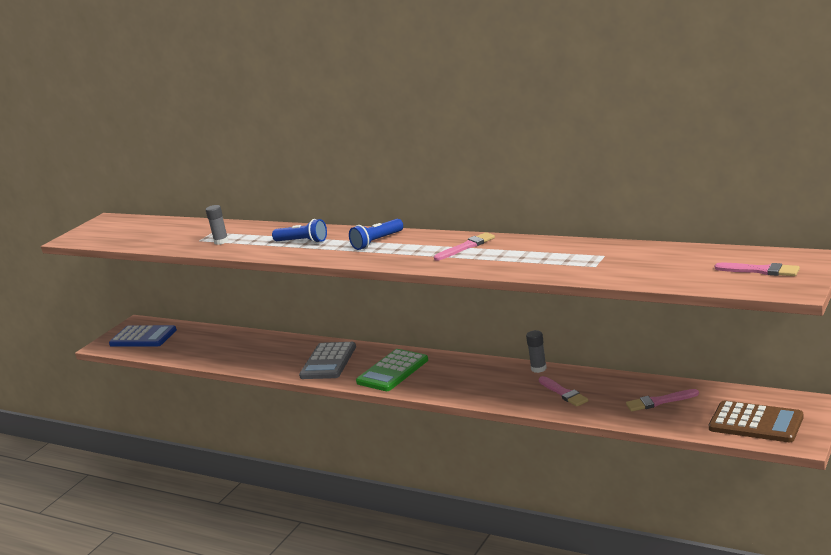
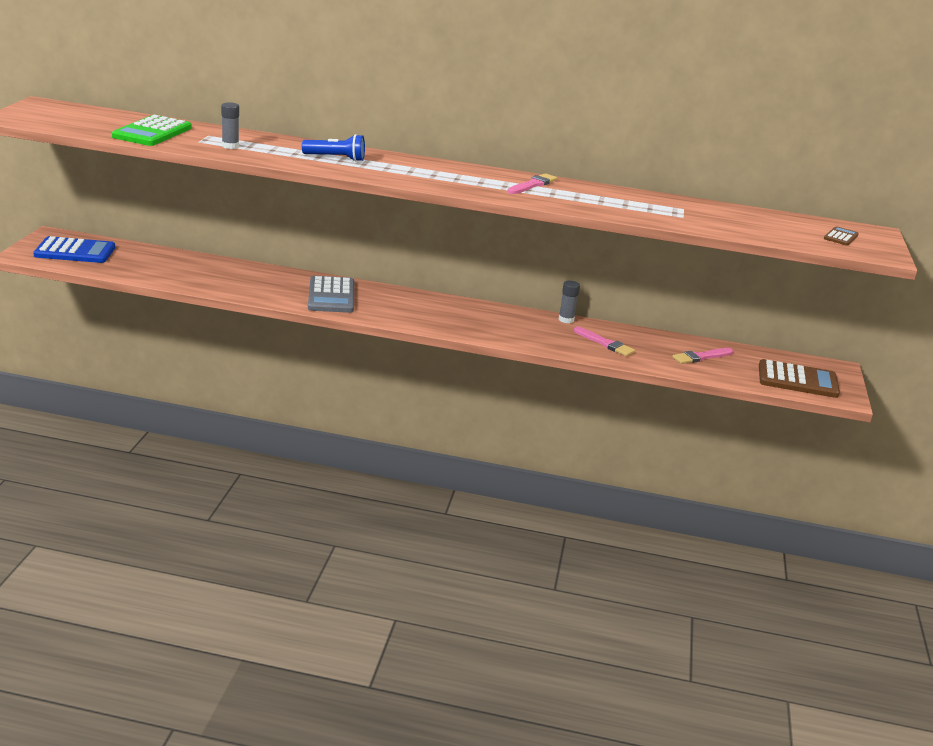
camera: 25 degrees left, 5 degrees up
blue flashlight [349,219,403,250] -> none
green calculator [356,349,428,391] -> green calculator moved to [112,115,191,146]
pink brush [715,263,800,276] -> brown calculator [824,226,859,246]

